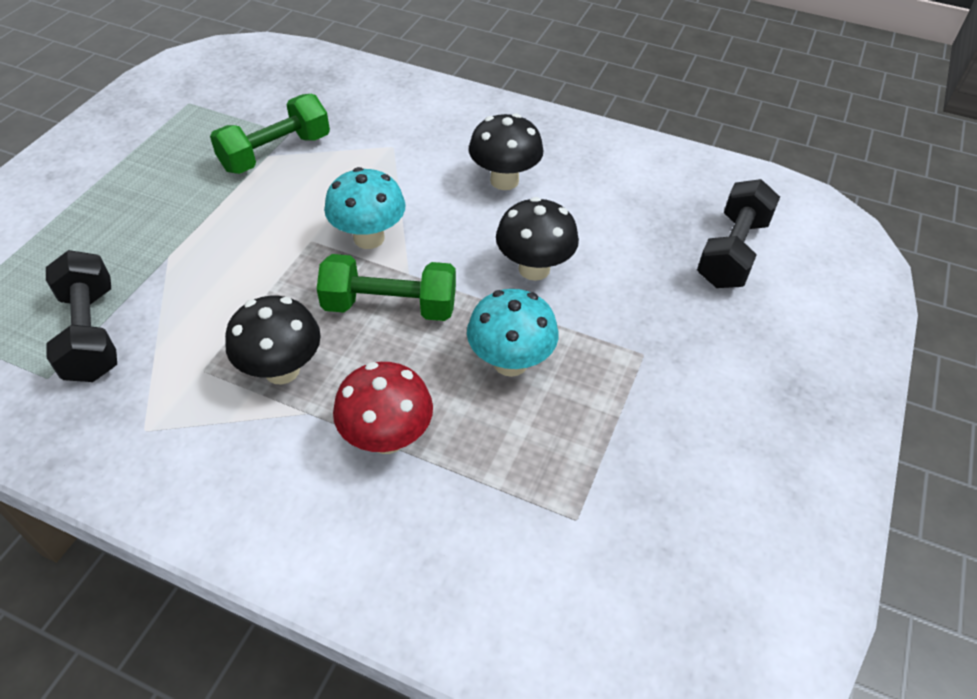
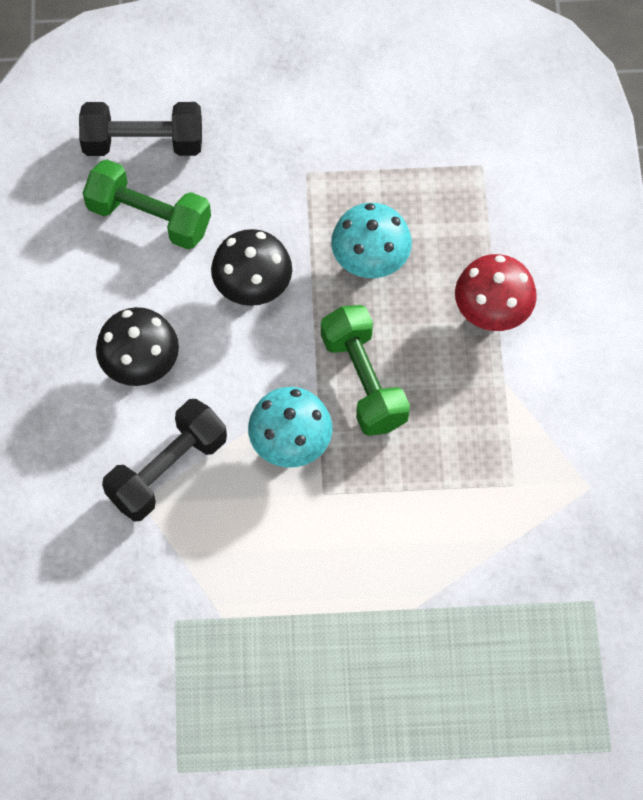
camera: 115 degrees left, 15 degrees up
black dumbbell [46,250,117,382] -> black dumbbell moved to [102,399,227,522]
green dumbbell [210,94,330,174] -> green dumbbell moved to [83,159,211,250]
black mushroom [225,296,321,385] -> none

